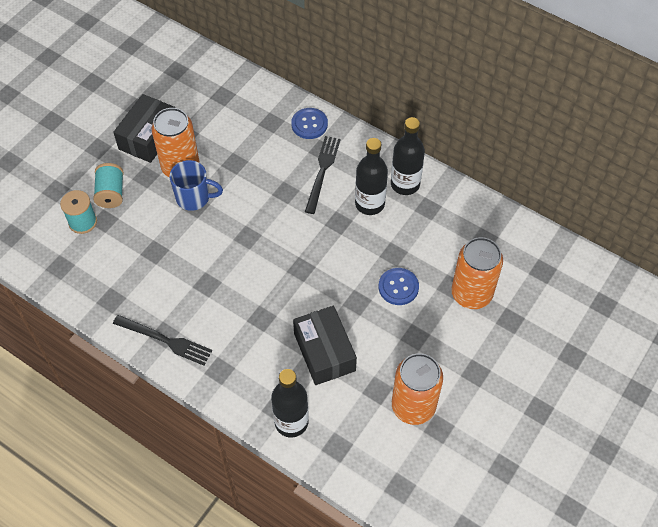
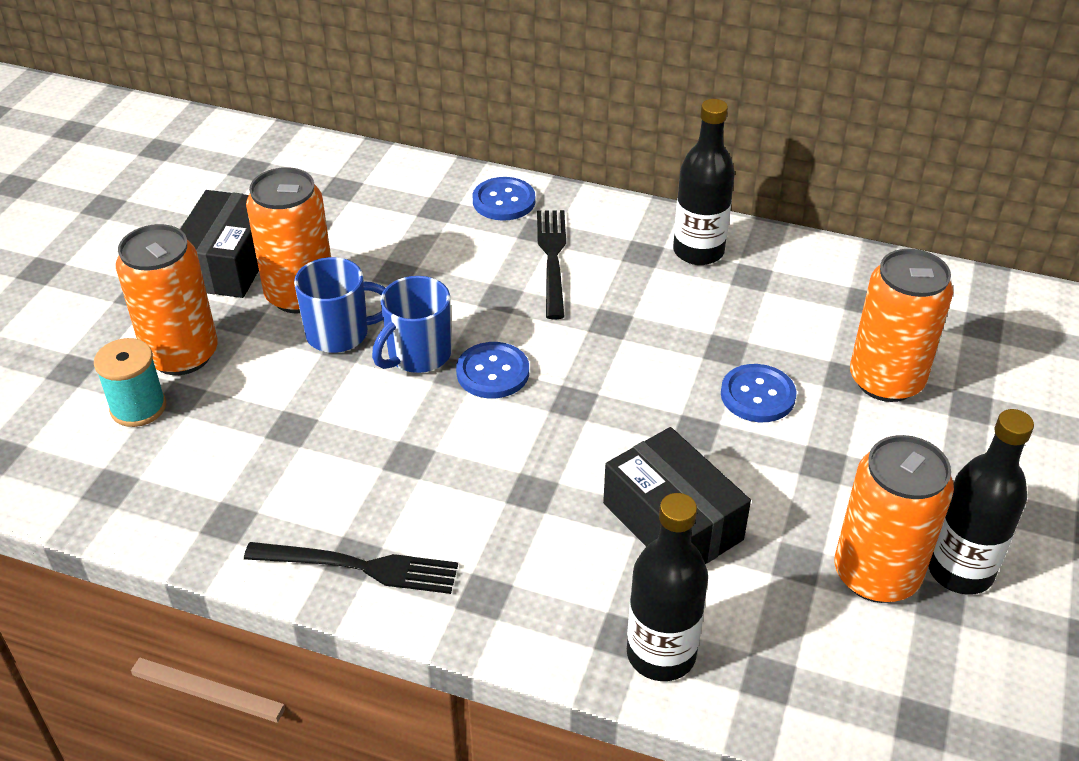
camera: 15 degrees left, 15 degrees down
turquoise spool [93,163,124,208] -> orange can [116,224,218,375]
black bottle [355,138,388,215] -> black bottle moved to [928,409,1034,595]
none -> blue mug [372,276,452,373]
none -> blue button [456,342,529,398]

